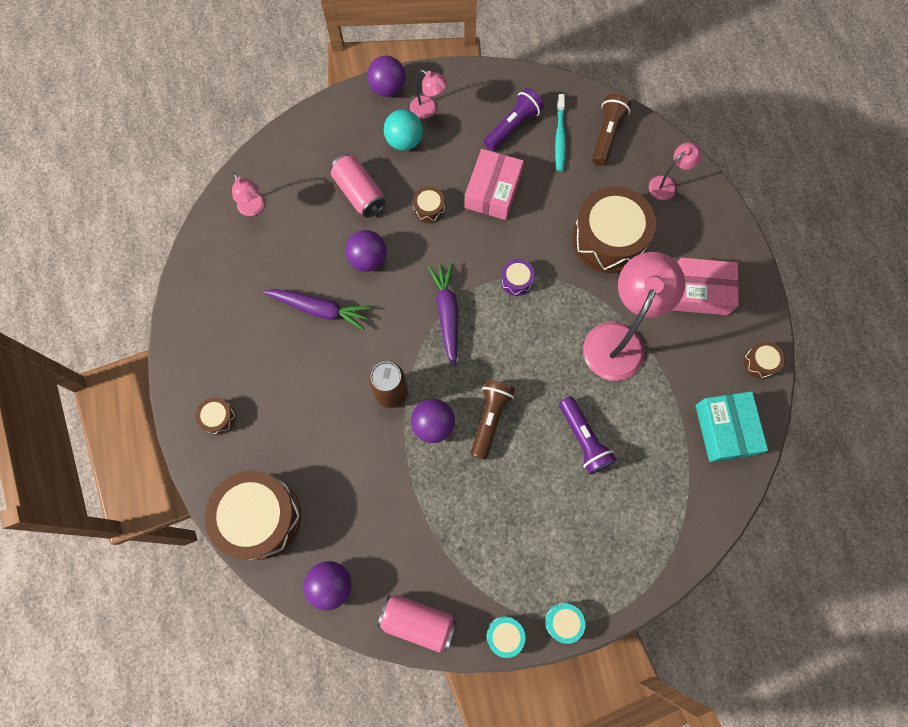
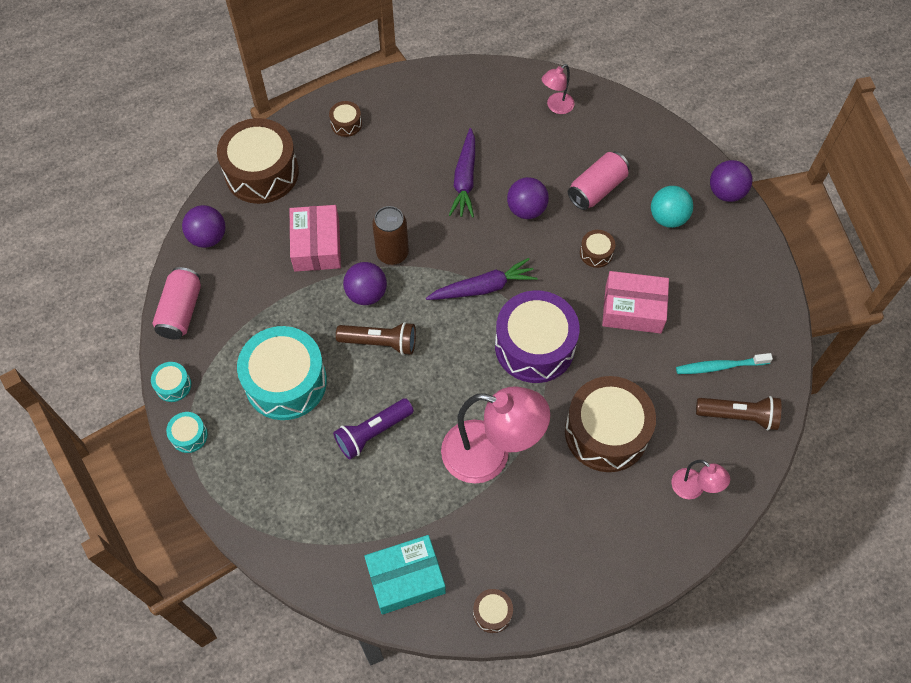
camera: 80 degrees right, 10 degrees down
pink lamp [410,69,447,119] -> none
purple flashlight [484,88,544,151] -> none
purple drum [501,259,535,296] -> purple drum [495,290,580,383], size x2.31
pink box [673,257,739,315] -> pink box moved to [290,205,341,272]
none -> turquoise drum [237,326,327,420]

